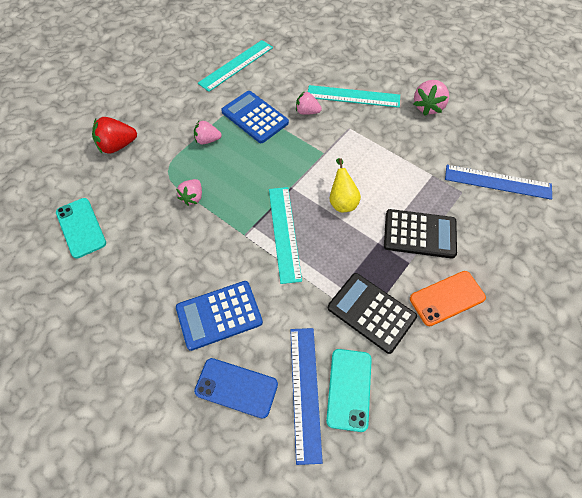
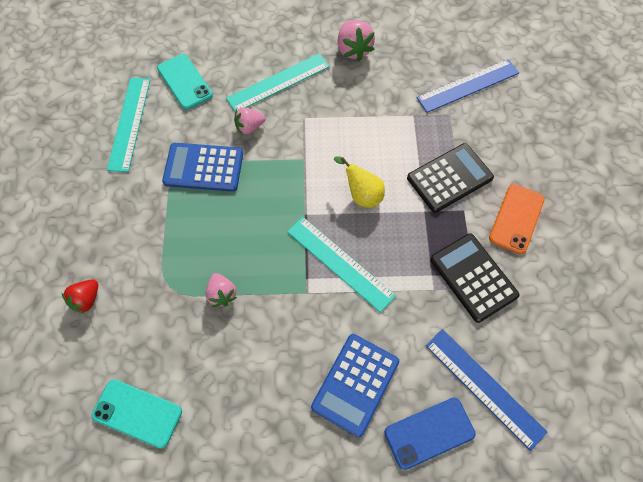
camera: 40 degrees left, 5 degrees up
red strawberry [92,117,137,154] -> red strawberry [62,279,98,314], size x0.66
pink strawberry [194,121,222,144] -> none
turquoise phone [326,349,372,432] -> turquoise phone moved to [157,54,213,110]
black calculator [328,273,417,354] -> black calculator turned 60 degrees clockwise [430,233,520,323]

